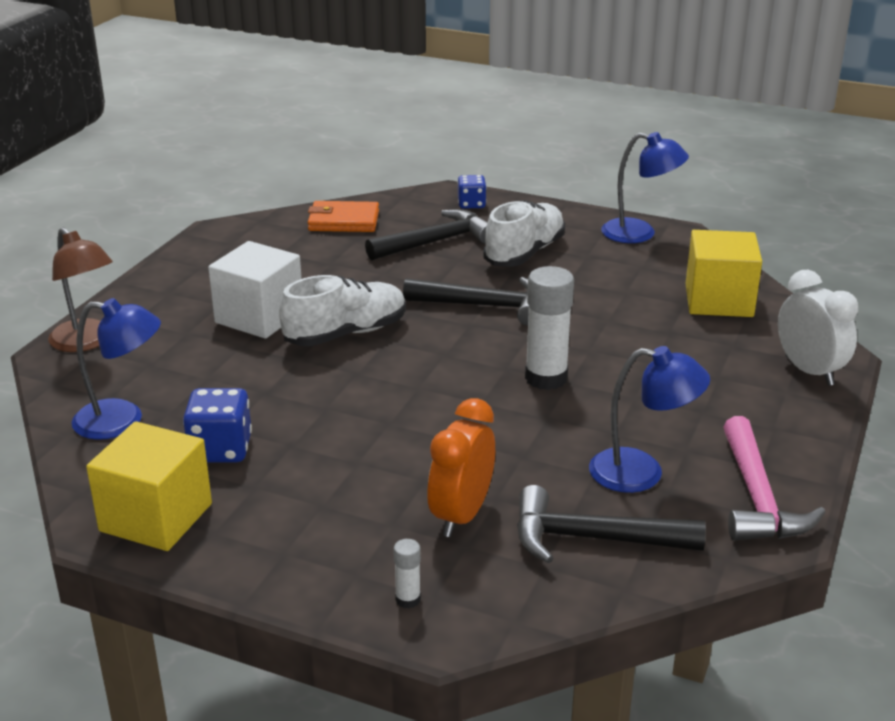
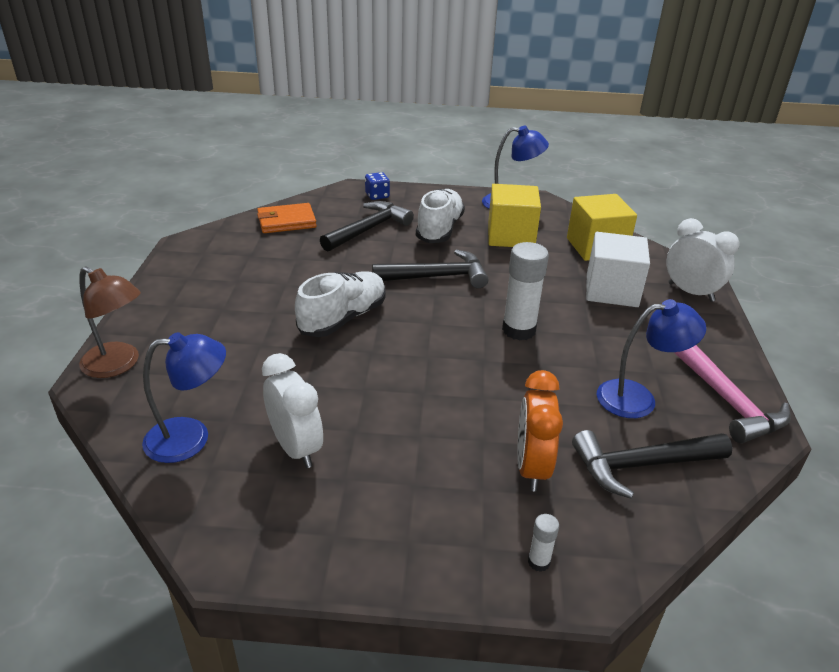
camera: 20 degrees left, 5 degrees up
yellow cube [86,421,212,551] -> yellow cube moved to [488,184,541,247]
blue dice [183,388,252,462] -> white clock [262,353,323,468]
white cube [208,241,302,339] -> white cube moved to [586,232,650,307]

